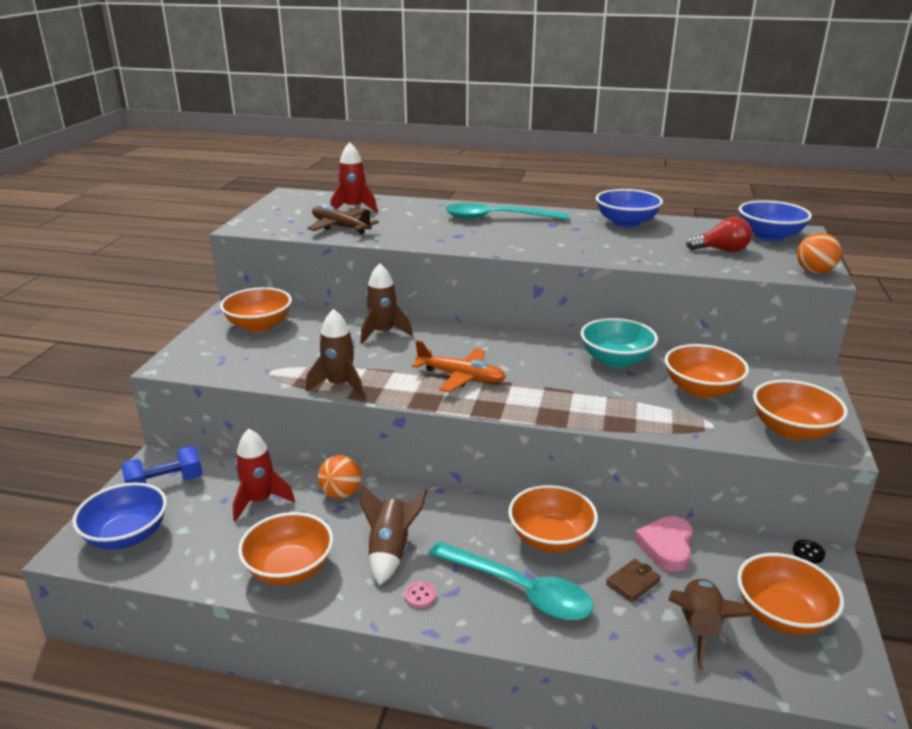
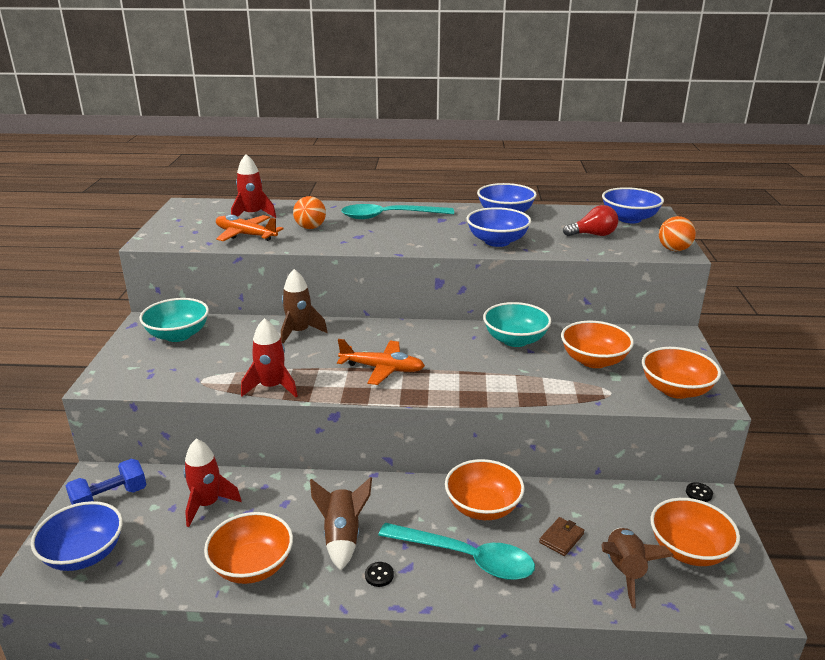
camera: 10 degrees left, 0 degrees up
orange bowl [220,287,292,332] -> turquoise bowl [139,298,209,342]
brown rocket [306,309,364,398] -> red rocket [241,318,298,397]
brown plane [307,205,379,234] -> orange plane [216,215,284,241]
orange ball [318,455,362,499] -> orange ball moved to [293,196,326,229]
pink button [404,581,436,608] -> black button [365,562,394,587]
pink heart [634,516,693,572] -> none
none -> blue bowl [467,207,531,247]

